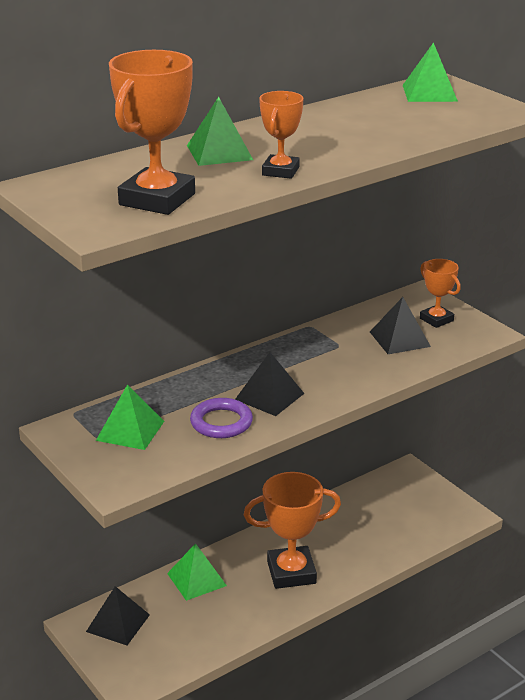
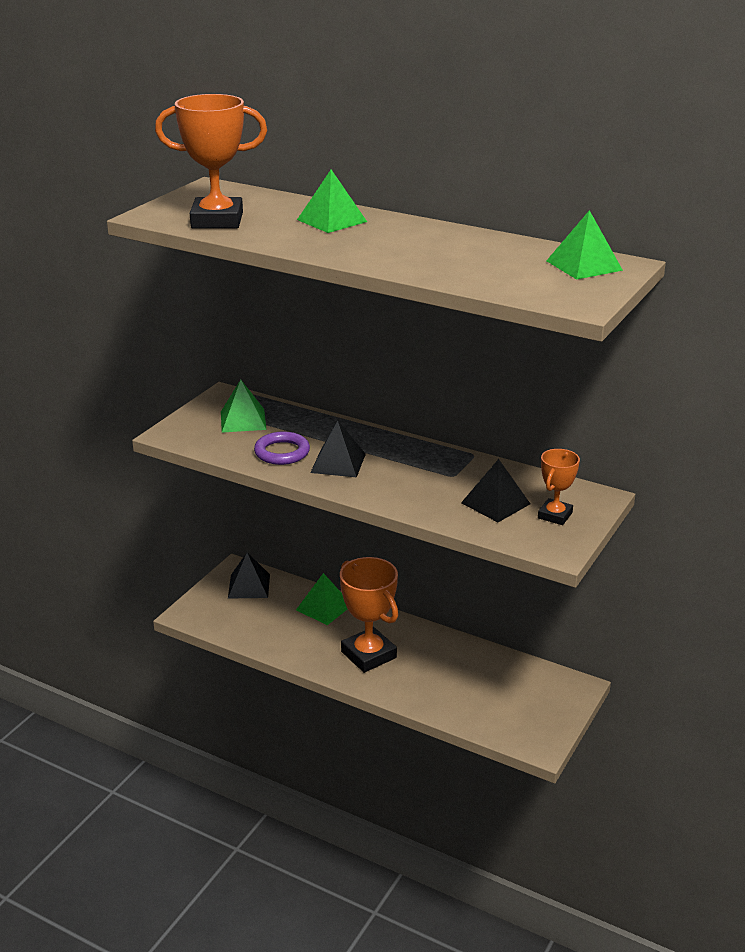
camera: 65 degrees right, 0 degrees up
orange trophy [259,91,304,179] -> none

